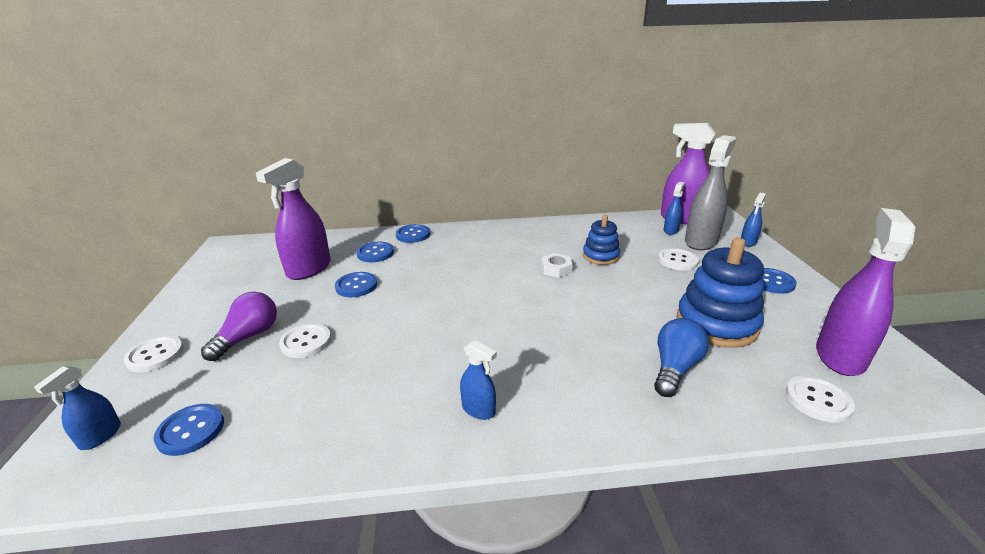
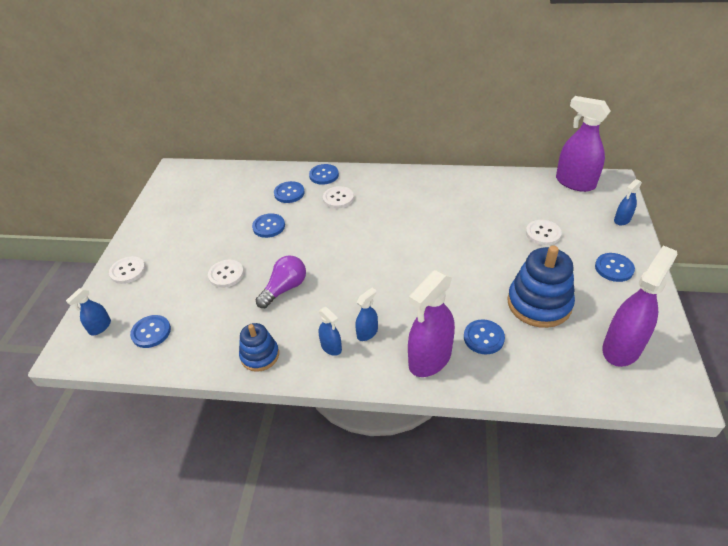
camera: 15 degrees right, 15 degrees up
purple light bulb [201,292,277,361] -> purple light bulb moved to [256,255,306,308]
purple spray bottle [256,158,331,280] -> purple spray bottle moved to [408,270,455,377]
white nut [541,253,573,278] -> none
blue stacking toy [583,215,620,265] -> blue stacking toy moved to [239,323,279,372]
blue light bulb [654,318,709,397] -> blue button [464,319,505,355]
blue spray bottle [664,182,685,235] -> blue spray bottle moved to [355,288,378,341]
grey spray bottle [685,135,736,250] -> none
white button [786,375,855,423] -> white button moved to [323,186,354,208]

